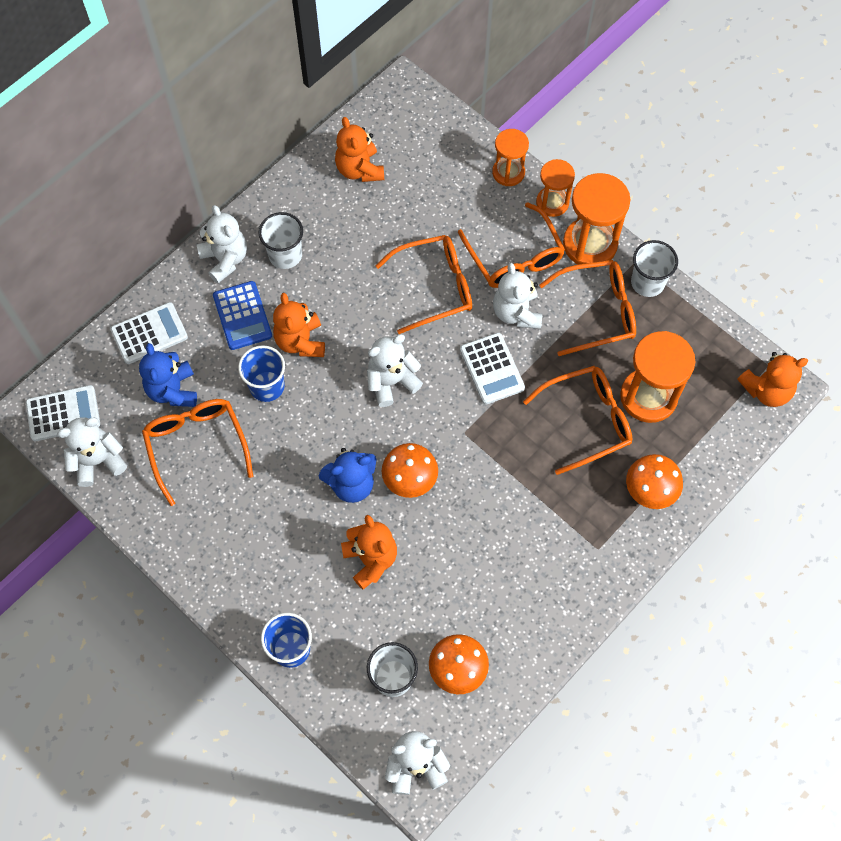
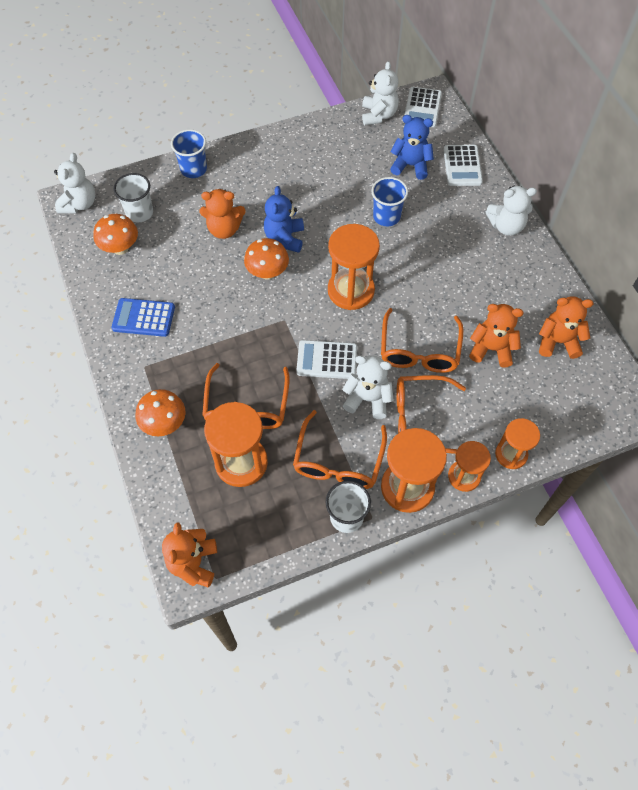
camera: 115 degrees right, 5 degrees down
orange glasses [142,399,254,506] -> none
blue calculator [213,281,272,350] -> blue calculator moved to [112,298,175,337]
white cup [259,212,303,269] -> none
orange teddy bear [273,293,325,357] -> orange teddy bear moved to [469,304,524,368]
white teddy bear [367,334,423,407] -> orange hourglass [328,224,380,310]

